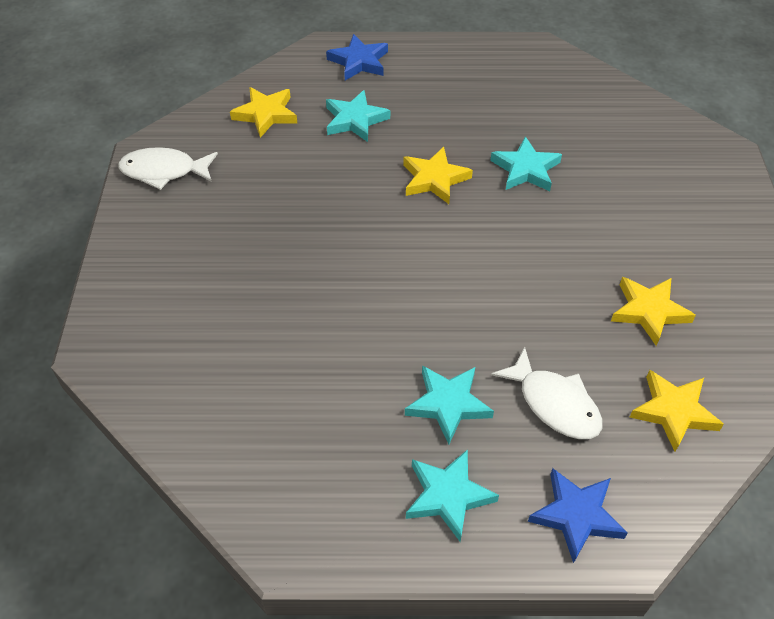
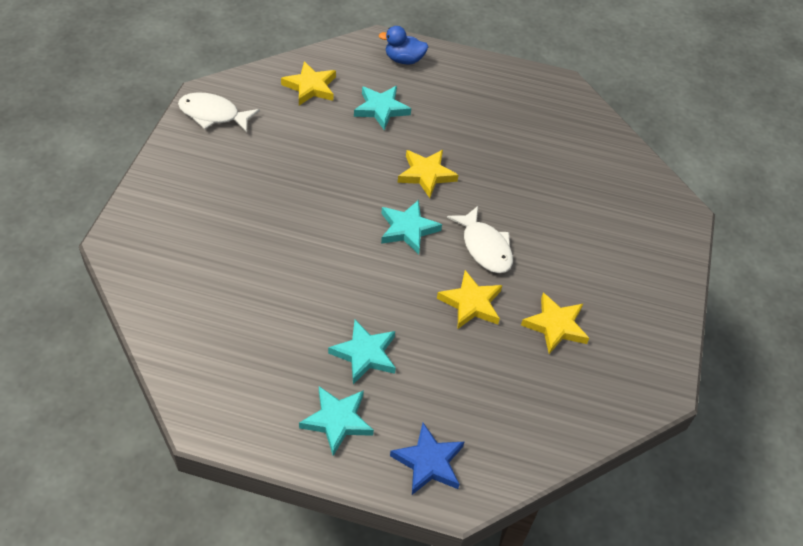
camera: 10 degrees right, 0 degrees up
blue star [326,34,388,81] -> blue duck [379,26,428,64]
turquoise star [490,136,562,191] -> turquoise star moved to [381,200,442,254]
white fish [491,347,603,439] -> white fish moved to [447,206,513,273]
yellow star [630,370,724,452] -> yellow star moved to [437,270,502,329]

